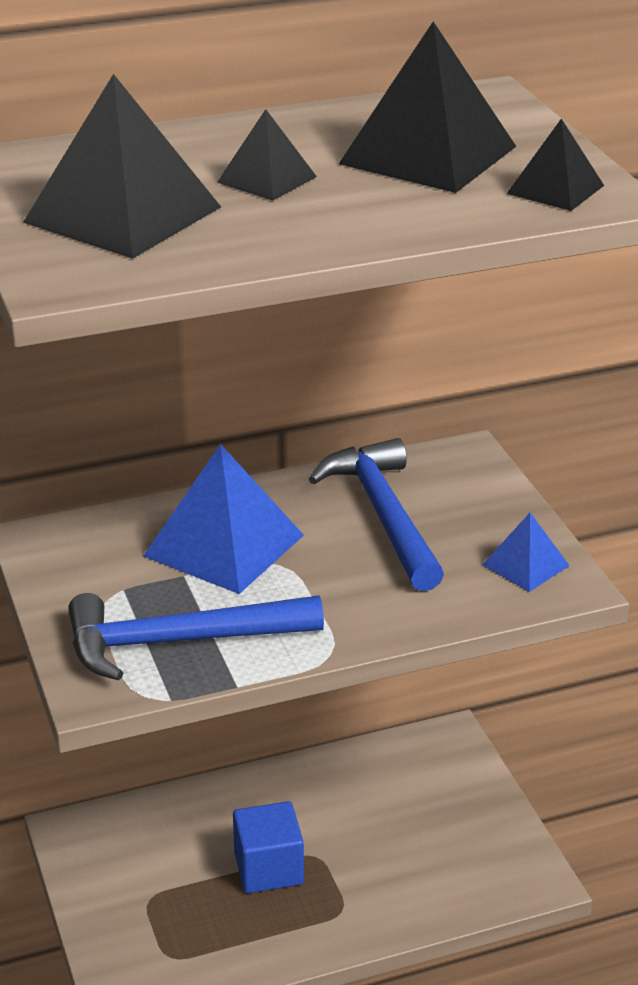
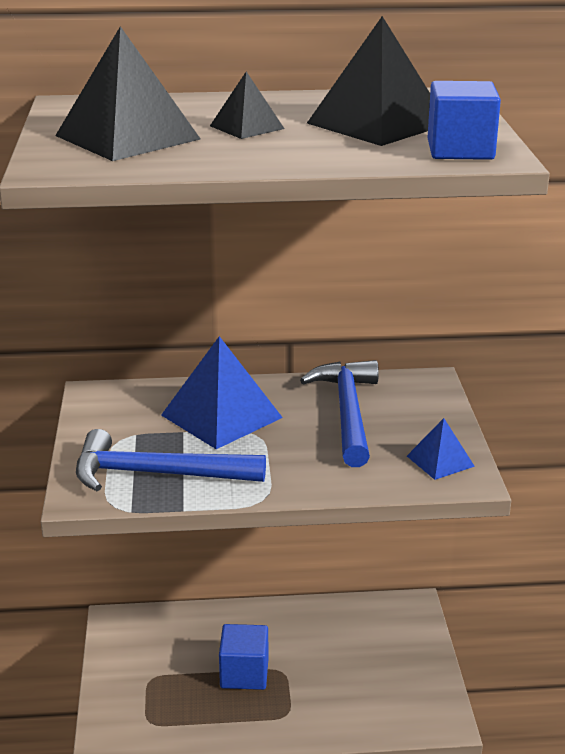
camera: 15 degrees right, 5 degrees down
black pyramid [507,118,604,211] -> blue cube [428,81,501,160]

